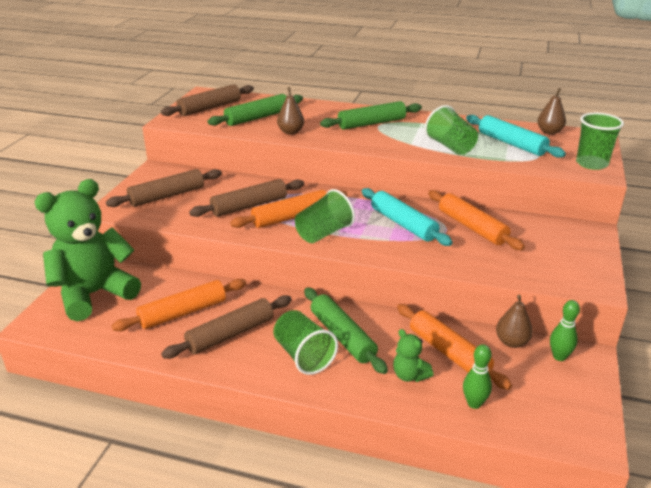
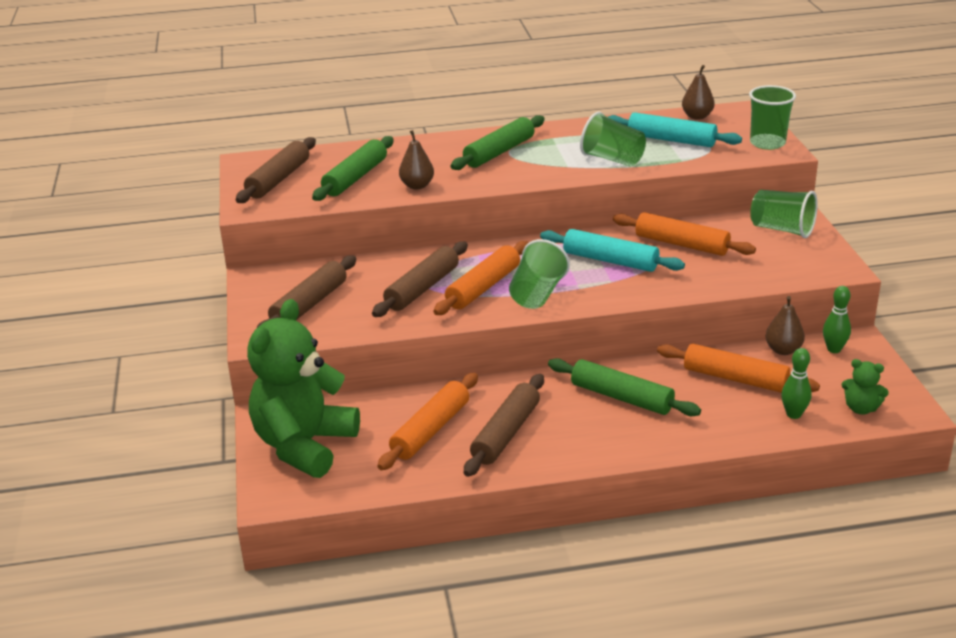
camera: 25 degrees left, 0 degrees up
green cup [273,310,338,375] -> green cup moved to [750,190,818,238]
green teddy bear [393,329,434,382] -> green teddy bear moved to [842,359,889,414]

